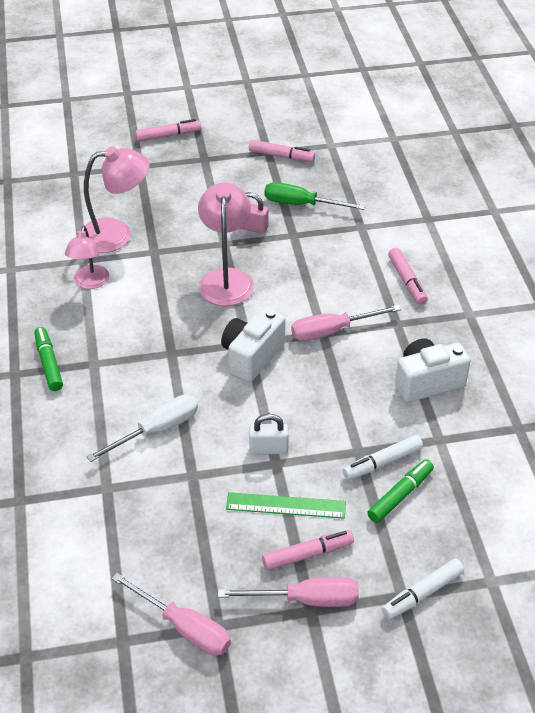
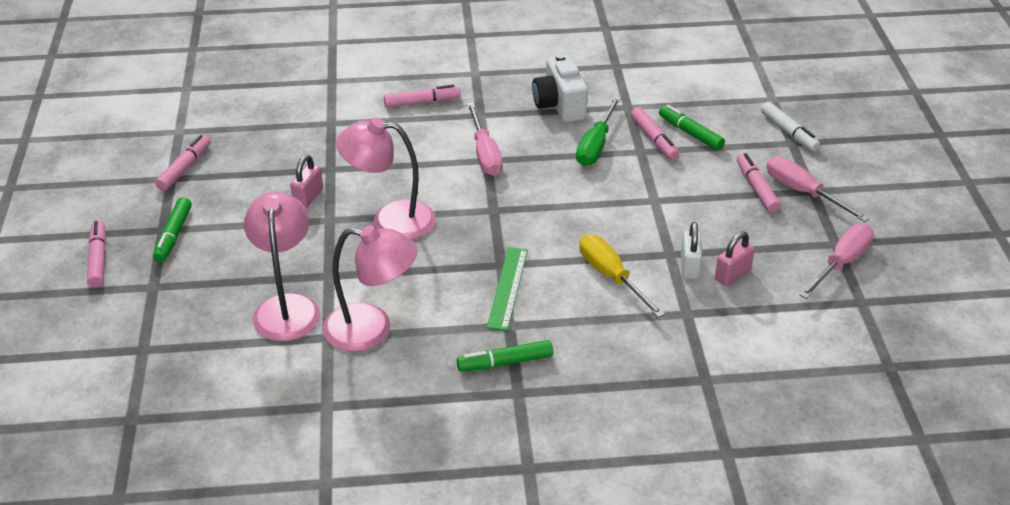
camera: 85 degrees left, 5 degrees down
pink lamp [65,226,109,289] -> pink lamp [322,225,418,352], size x1.55
white screwdriver [87,395,198,462] -> yellow screwdriver [580,234,665,318]
pink screwdriver [218,577,359,607] -> pink screwdriver turned 45 degrees counterclockwise [767,156,869,222]
white camera [221,308,286,382] -> none
green ruler [226,492,346,519] -> green ruler moved to [487,247,528,331]
white padlock [249,414,289,455] -> white padlock moved to [681,222,702,279]
green screwdriver [264,182,365,210] -> green screwdriver moved to [576,96,621,166]
white marker [343,435,423,480] -> pink marker [631,107,679,160]
none -> green marker [153,197,192,263]
none -> pink padlock [715,232,755,286]

